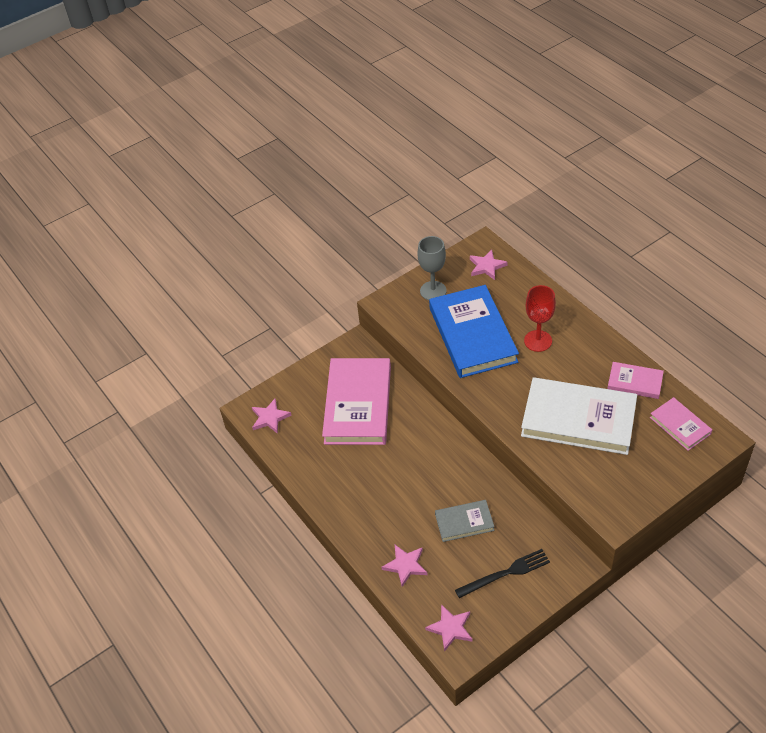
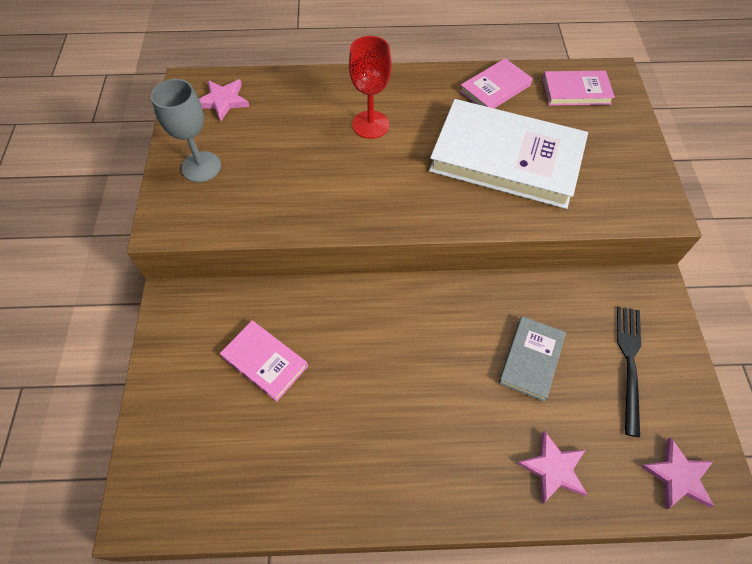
camera: 60 degrees left, 10 degrees up
pink star [252,399,292,434] -> none
pink book [322,358,391,445] -> pink book [220,321,308,402], size x0.49
blue book [429,285,519,378] -> none
white book [521,377,637,455] -> white book turned 60 degrees clockwise [429,99,588,209]

